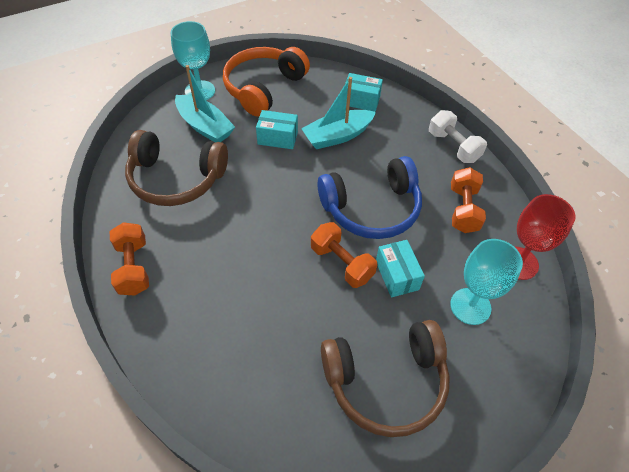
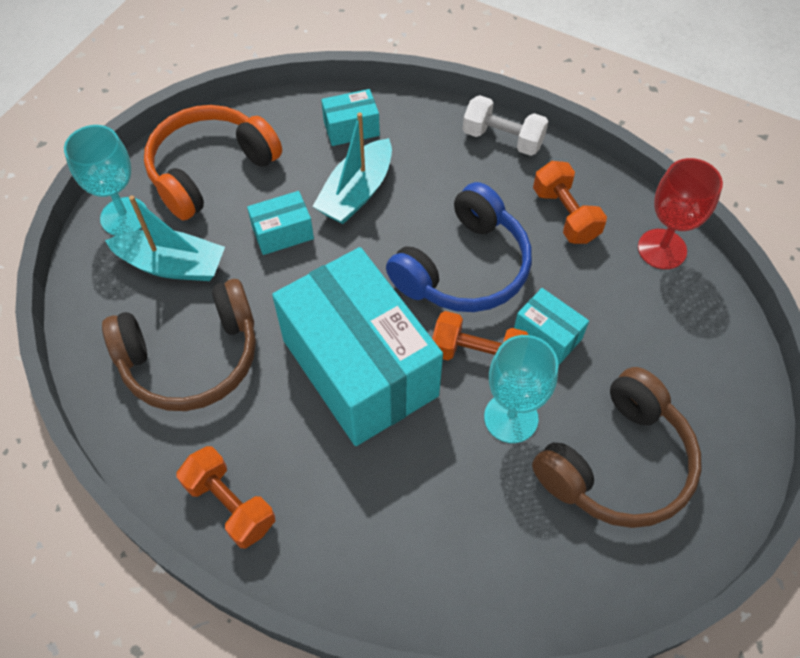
camera: 30 degrees left, 5 degrees up
orange headphones [223,47,310,117] -> orange headphones turned 45 degrees clockwise [144,105,282,221]
turquoise goblet [450,239,523,325] -> turquoise goblet moved to [484,335,558,443]
none -> turquoise box [272,247,443,446]

